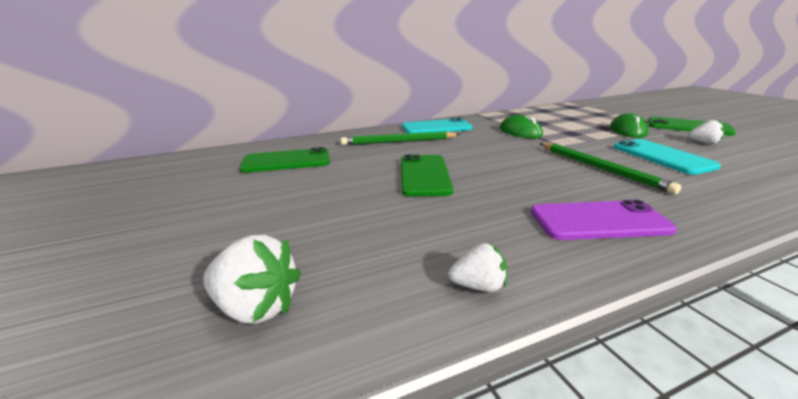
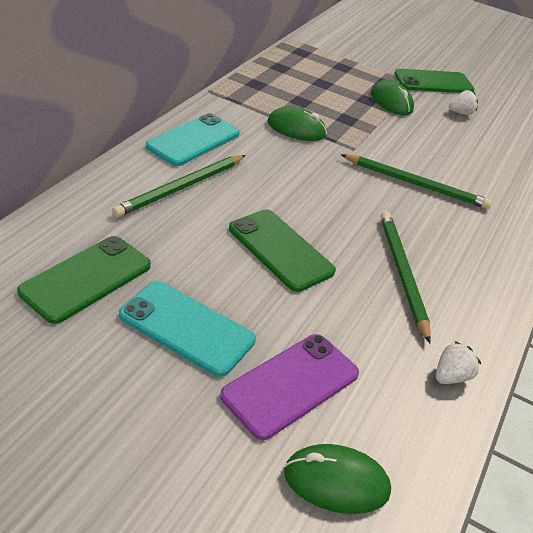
camera: 45 degrees left, 15 degrees up
white strawberry [203,234,301,324] -> green mouse [284,444,391,514]
purple phone [531,200,677,240] -> purple phone moved to [220,334,359,440]
turquoise phone [614,139,721,175] -> turquoise phone moved to [119,281,256,377]
none -> green pencil [381,212,431,343]

